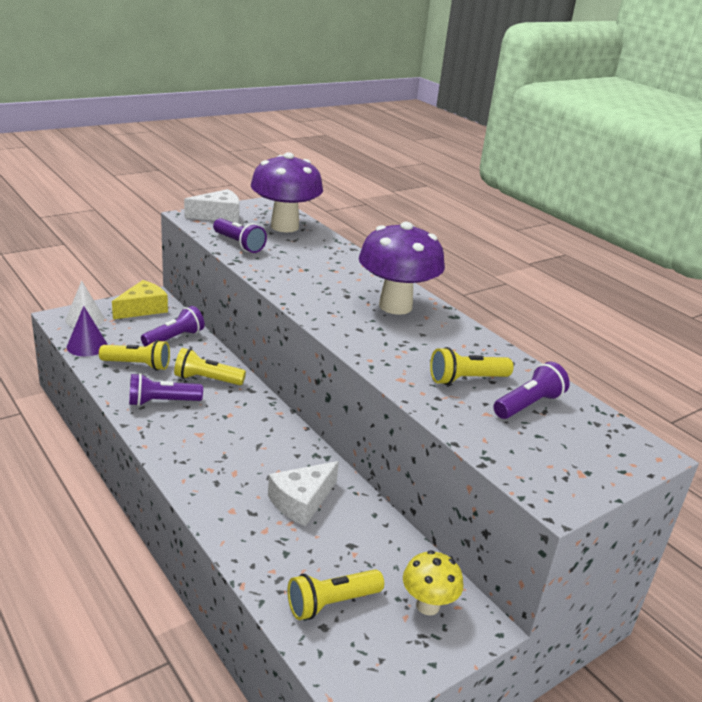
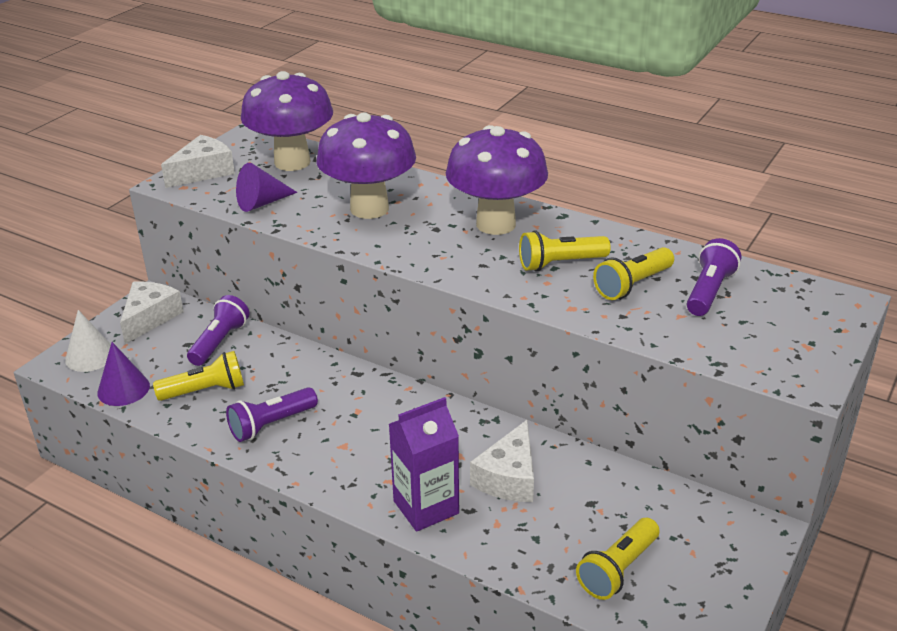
camera: 20 degrees left, 5 degrees up
yellow cheese [112,280,168,319] -> white cheese [120,282,184,344]
yellow flashlight [174,348,246,385] -> yellow flashlight moved to [519,230,611,271]
purple flashlight [213,218,267,253] -> purple cone [236,163,297,212]
yellow mushroom [403,550,463,615] -> none
none -> purple mushroom [317,112,416,219]
none -> purple carton [389,397,459,532]

